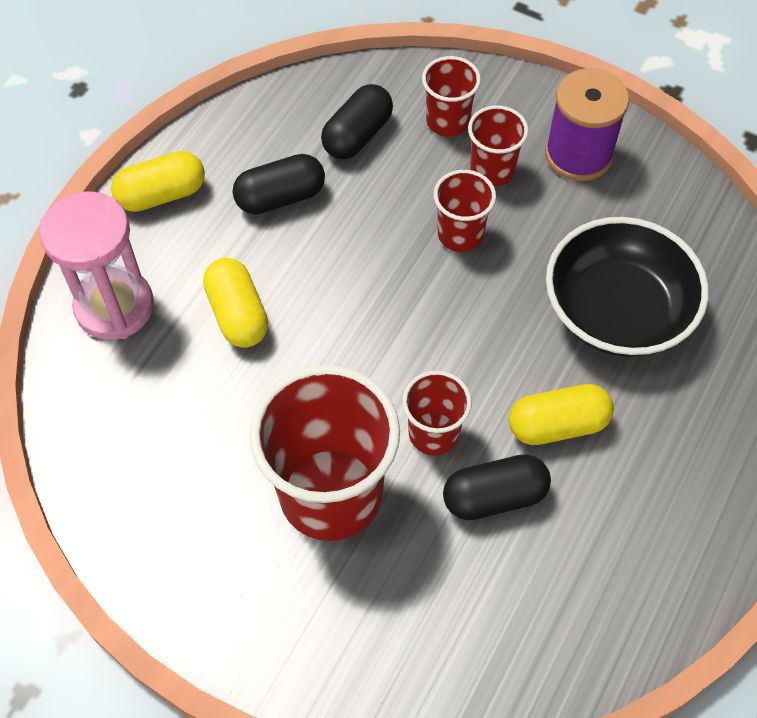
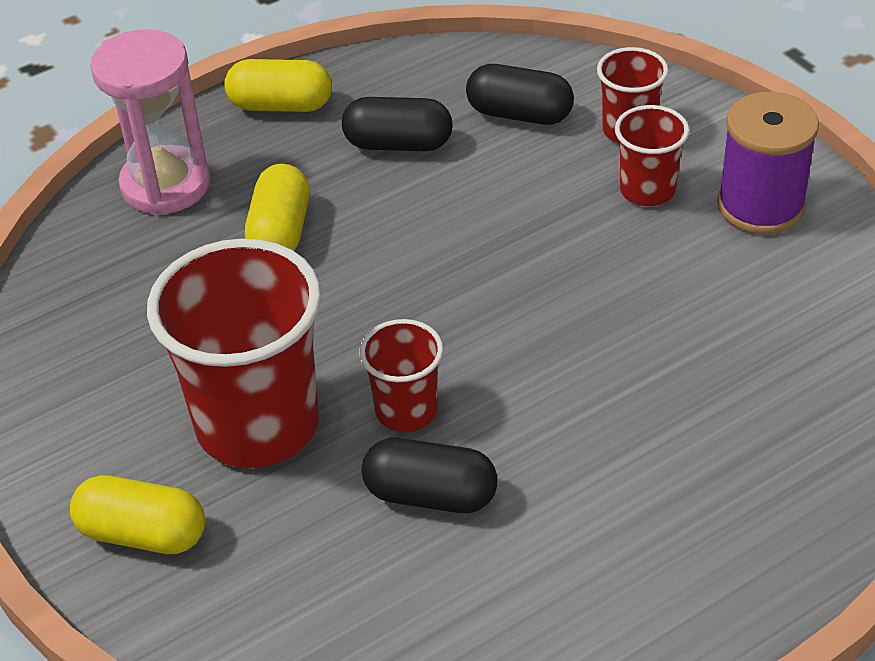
camera: 30 degrees right, 15 degrees down
black capsule [321,84,393,159] -> black capsule turned 45 degrees clockwise [466,64,574,125]
red cup [434,170,496,252] -> none
yellow capsule [509,384,614,445] -> yellow capsule moved to [70,475,205,554]
black bowl [546,217,709,357] -> none

